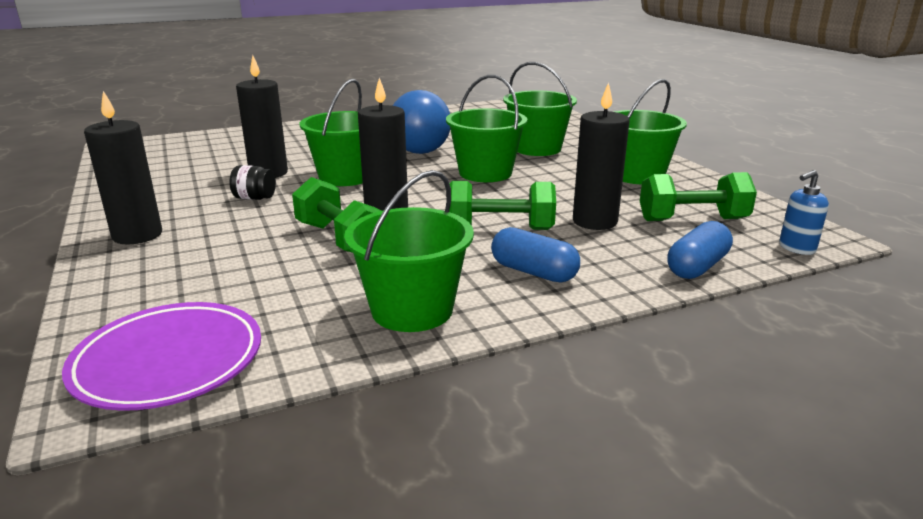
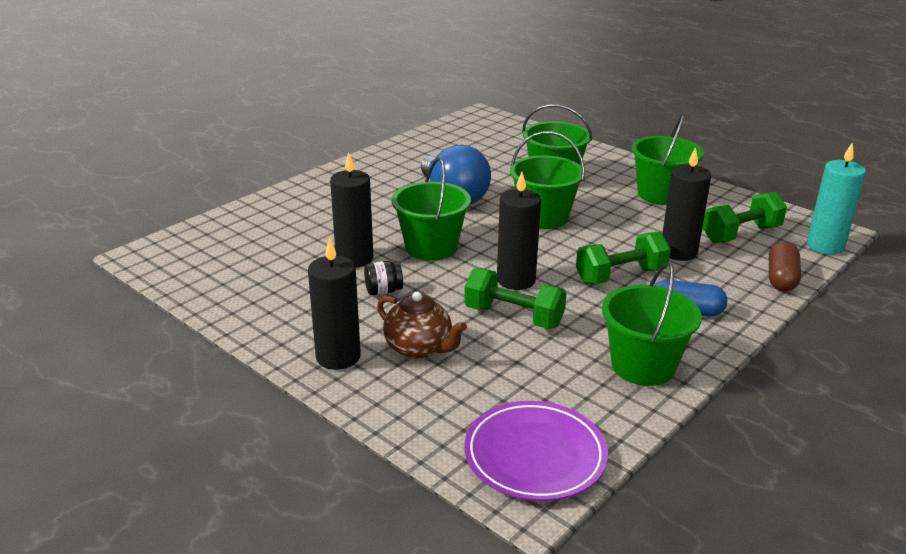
camera: 25 degrees left, 5 degrees up
blue capsule [667,221,733,279] -> brown capsule [769,242,801,291]
blue soap dispenser [779,170,829,255] -> turquoise candle [807,142,866,255]
none -> brown teapot [377,292,467,359]

